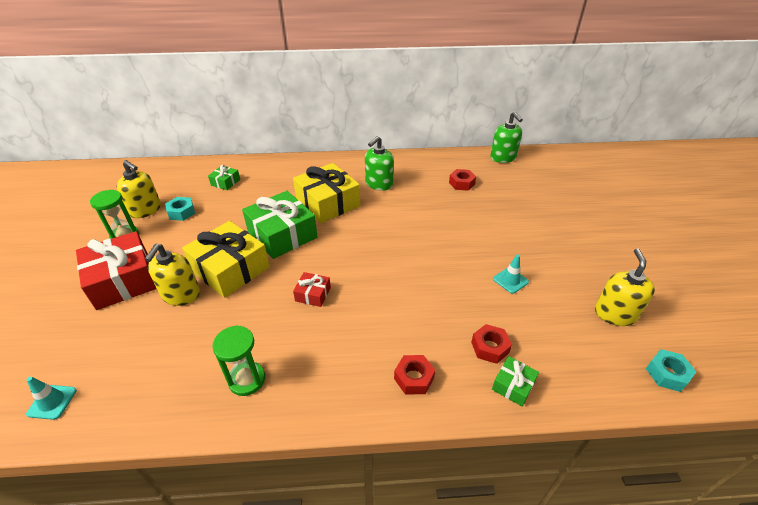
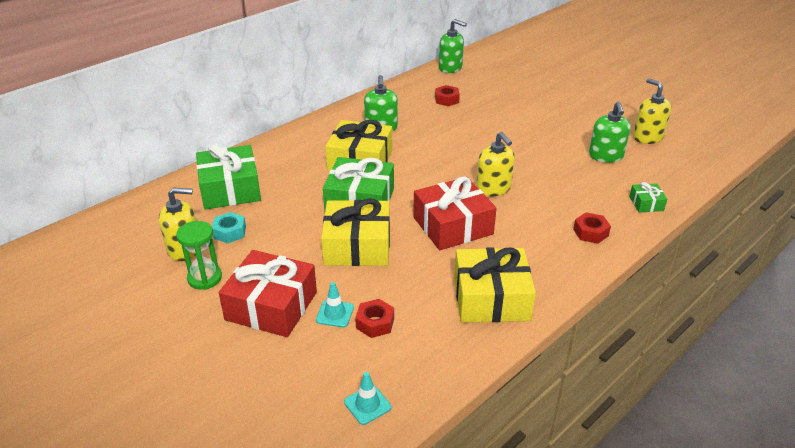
camera: 40 degrees left, 5 degrees down
yellow soap dispenser [145,244,200,306] -> yellow soap dispenser moved to [476,132,515,196]
green gift [208,165,240,190] -> green gift [196,144,261,209], size x2.15
green hourglass [212,325,265,396] -> yellow gift [454,247,536,323]
red gift [293,272,331,307] -> red gift [413,177,497,250], size x2.15
red nut [471,324,512,364] -> red nut moved to [355,299,394,338]
turquoise traffic cone [493,255,529,294] -> turquoise traffic cone moved to [316,282,354,327]
turquoise nut [646,349,696,392] -> none
none -> green soap dispenser [589,101,630,163]

